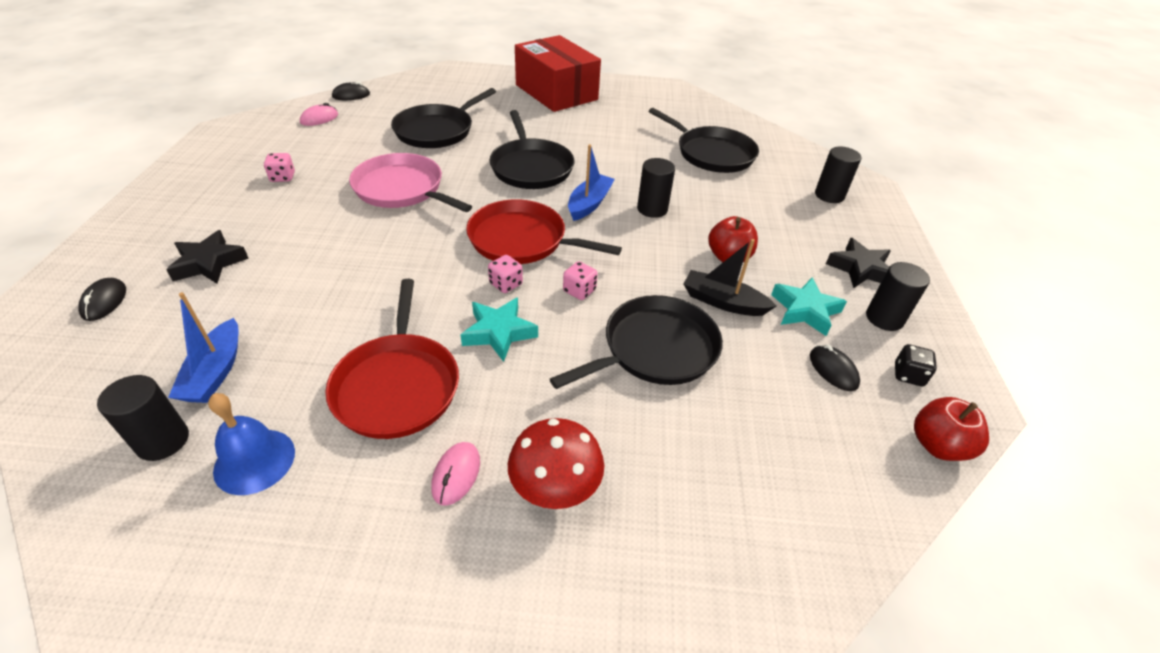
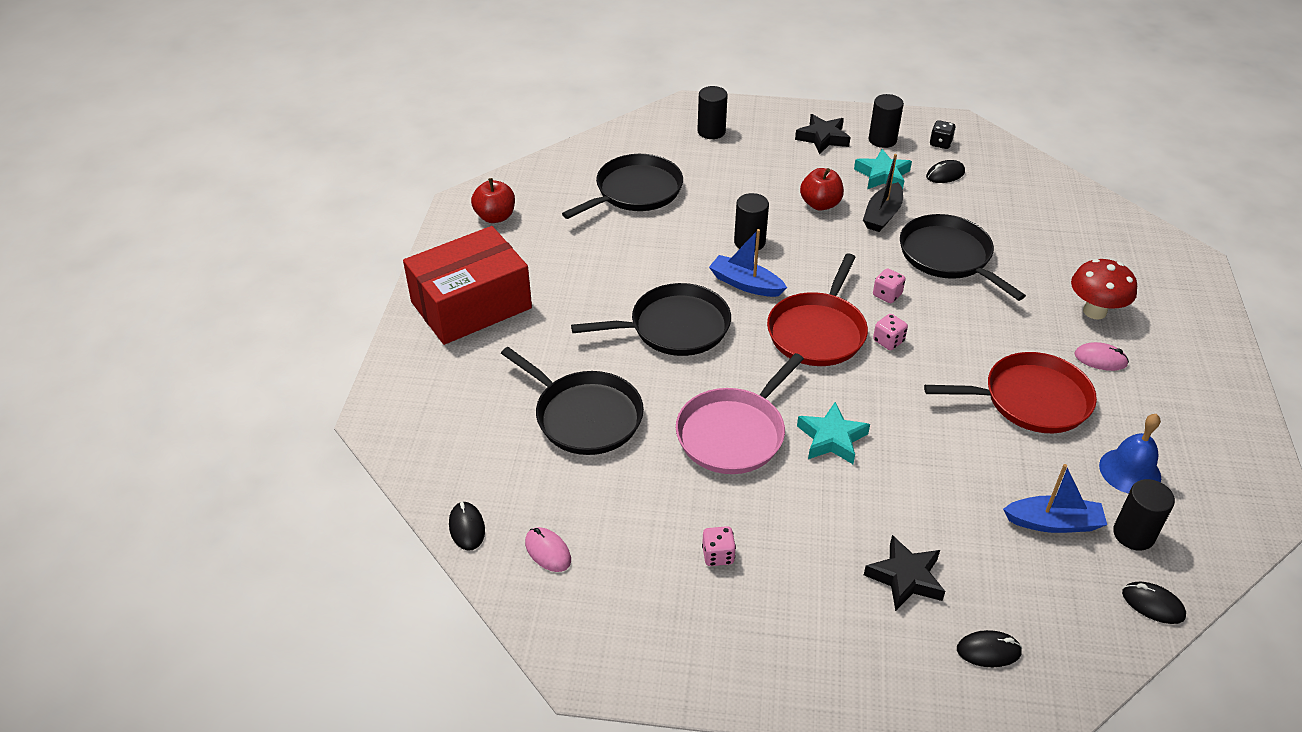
camera: 85 degrees left, 0 degrees up
turquoise star [461,297,538,362] -> turquoise star moved to [797,402,870,464]
red apple [914,397,989,461] -> red apple moved to [471,178,515,223]
none -> black mouse [1122,582,1186,624]

